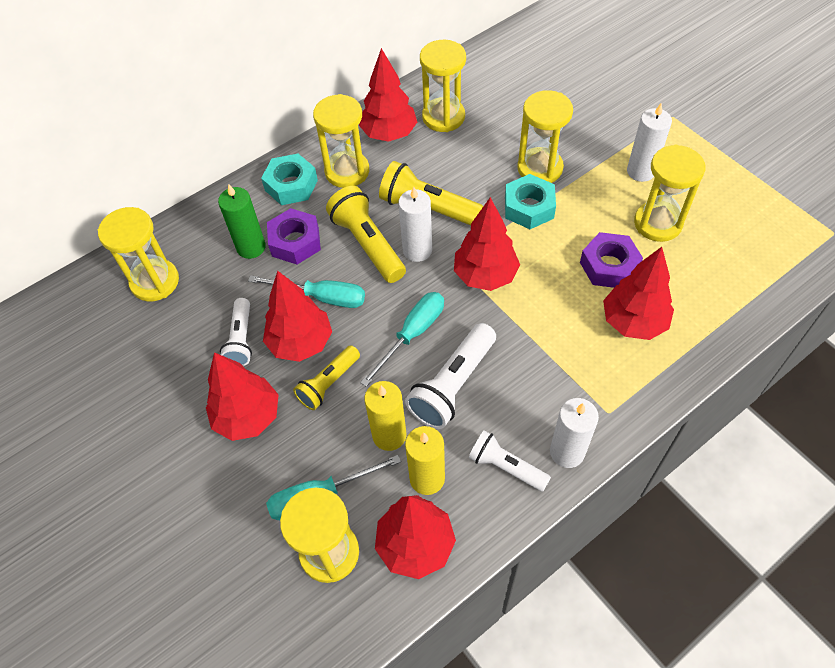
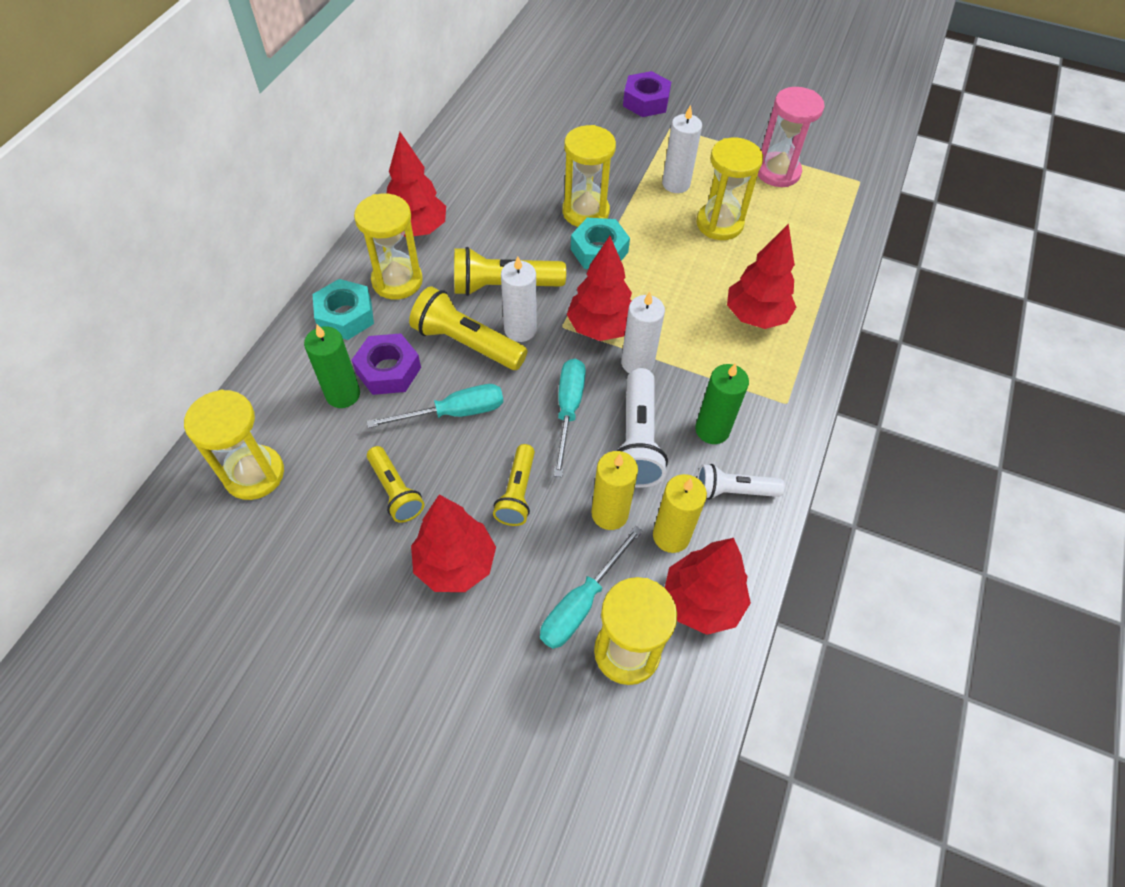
camera: 35 degrees left, 0 degrees up
white flashlight [220,298,252,366] -> yellow flashlight [367,446,424,523]
red tree [263,271,332,362] -> none
yellow hourglass [420,40,466,132] -> none
white candle [550,398,599,468] -> white candle moved to [621,292,665,373]
purple nut [580,232,643,288] -> purple nut moved to [623,71,671,117]
none -> green candle [695,363,749,444]
none -> pink hourglass [758,87,825,187]

